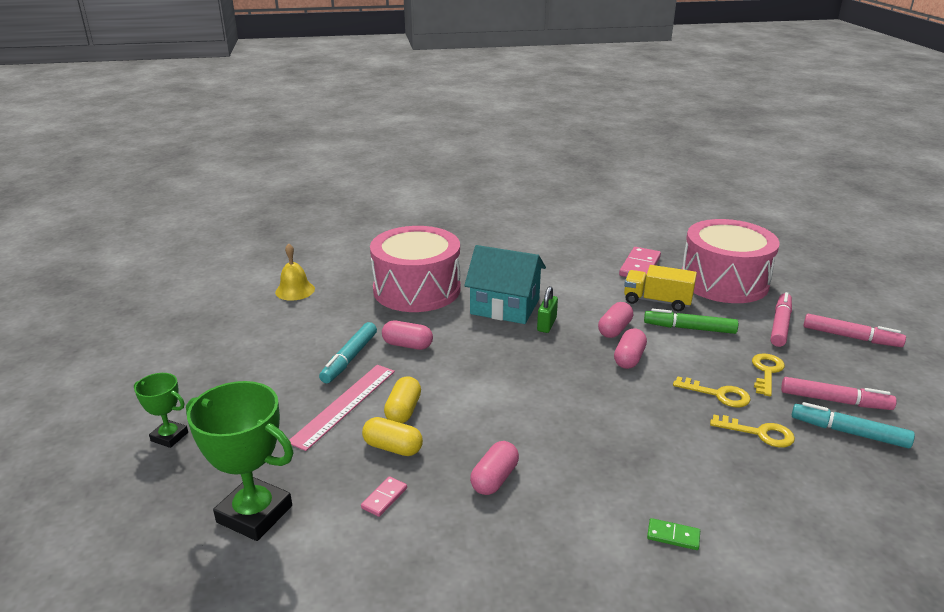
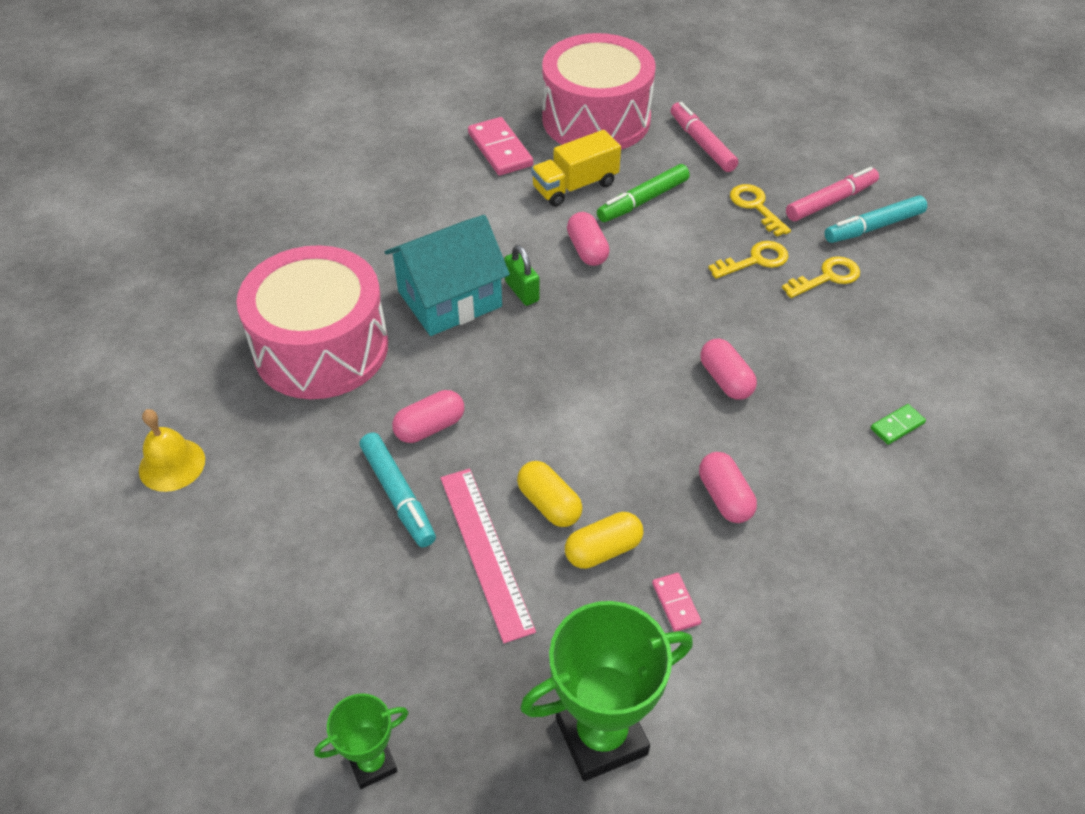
camera: 50 degrees left, 20 degrees up
pink capsule [614,328,647,369] -> pink capsule moved to [700,339,757,400]
pink marker [803,314,906,347] -> none

